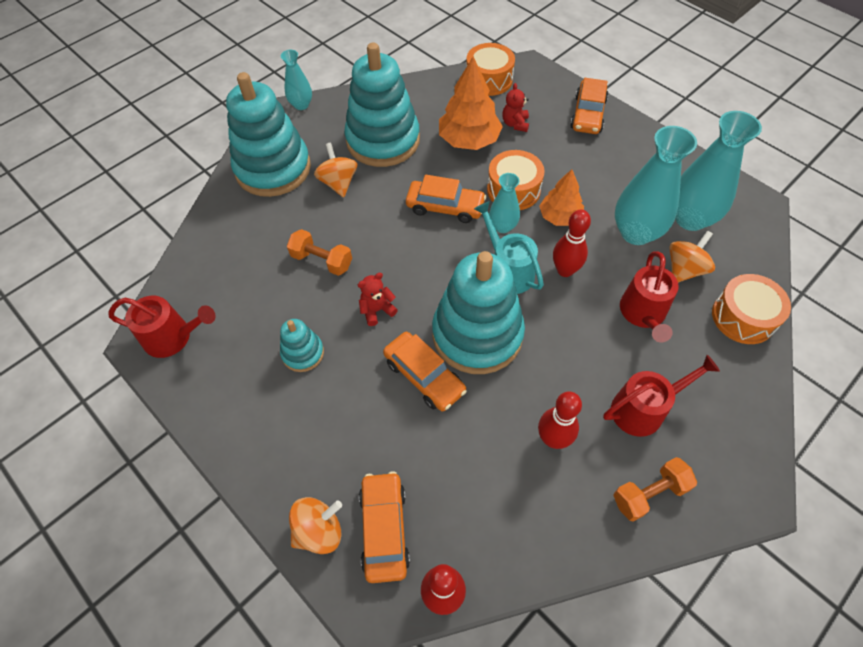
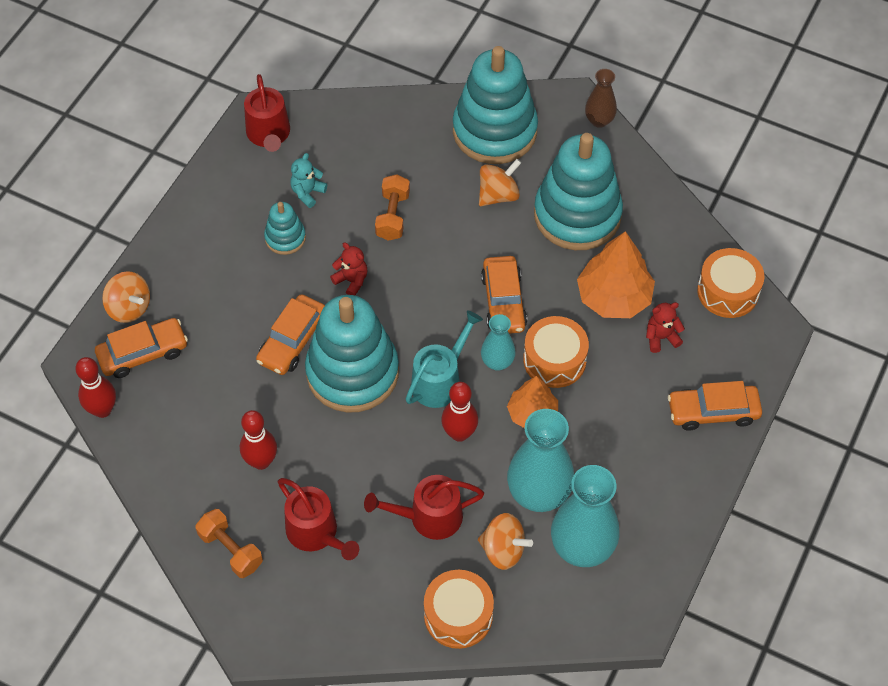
camera: 70 degrees right, 0 degrees up
turquoise vase [281,50,312,110] -> brown vase [585,69,617,128]
none -> turquoise teddy bear [290,153,327,208]

